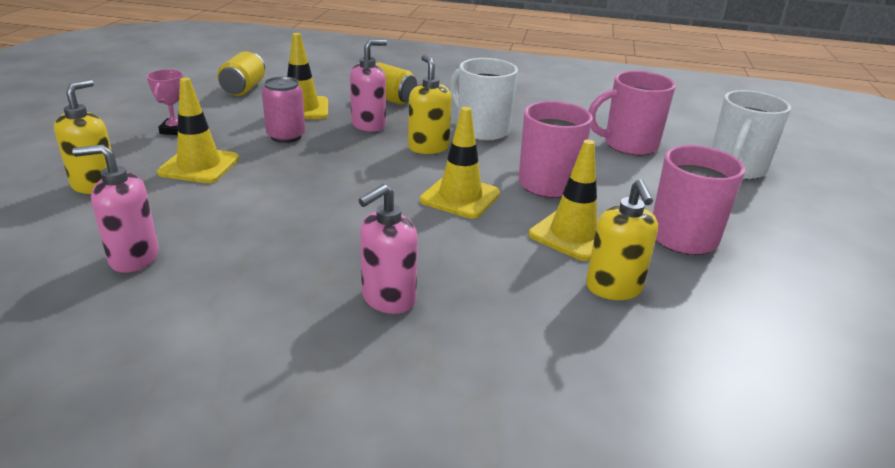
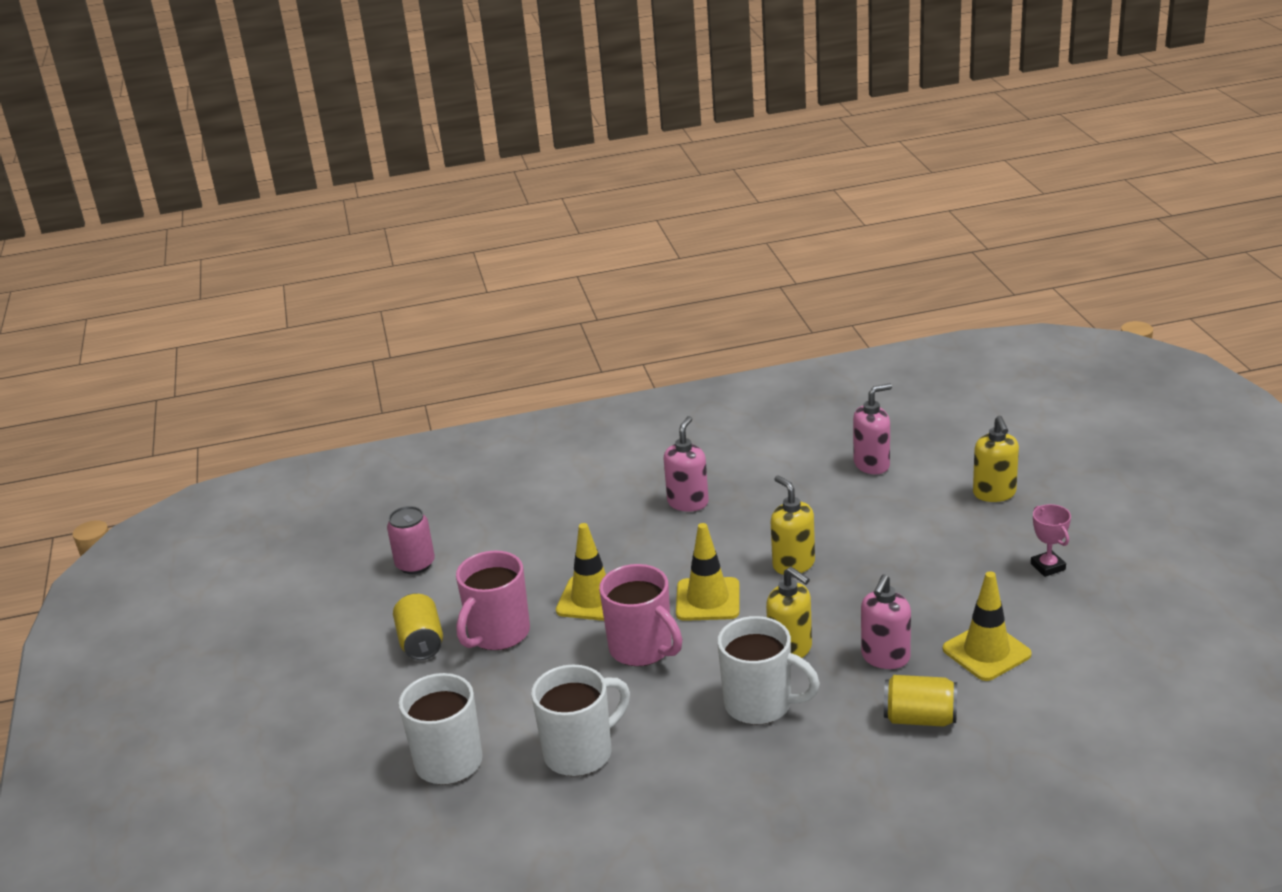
camera: 160 degrees right, 0 degrees up
yellow traffic cone [157,77,239,183] -> none
yellow can [217,51,265,96] -> yellow can moved to [393,593,443,660]
pink can [262,77,305,143] -> pink can moved to [387,506,435,574]
yellow soap dispenser [586,179,658,300] -> yellow soap dispenser moved to [771,475,815,575]
pink mug [589,71,676,156] -> white mug [531,664,630,776]

